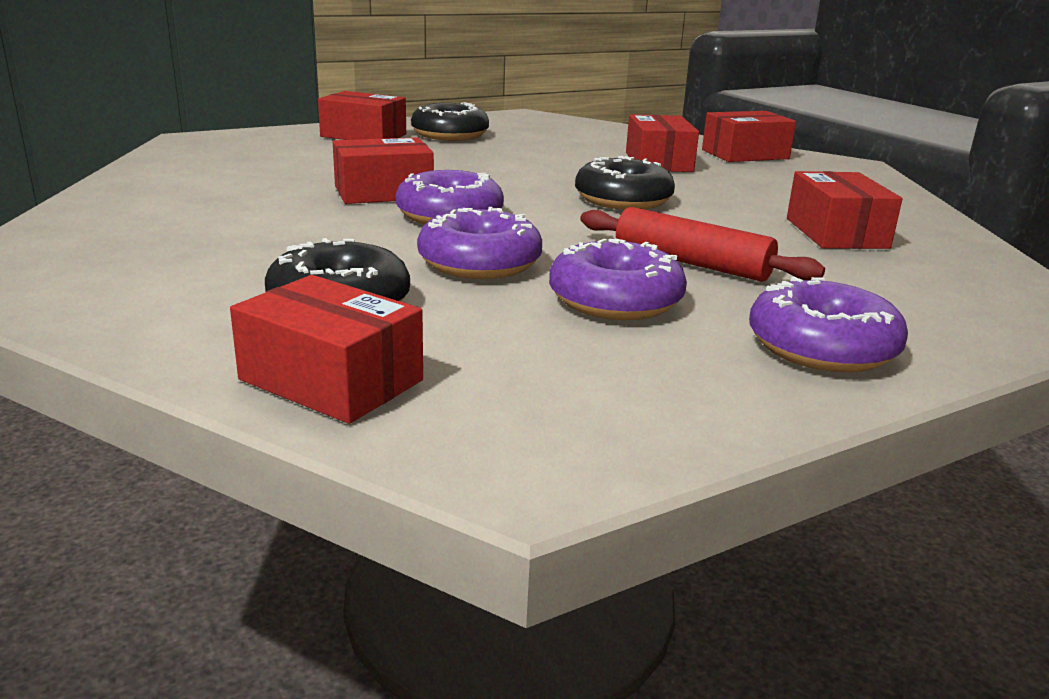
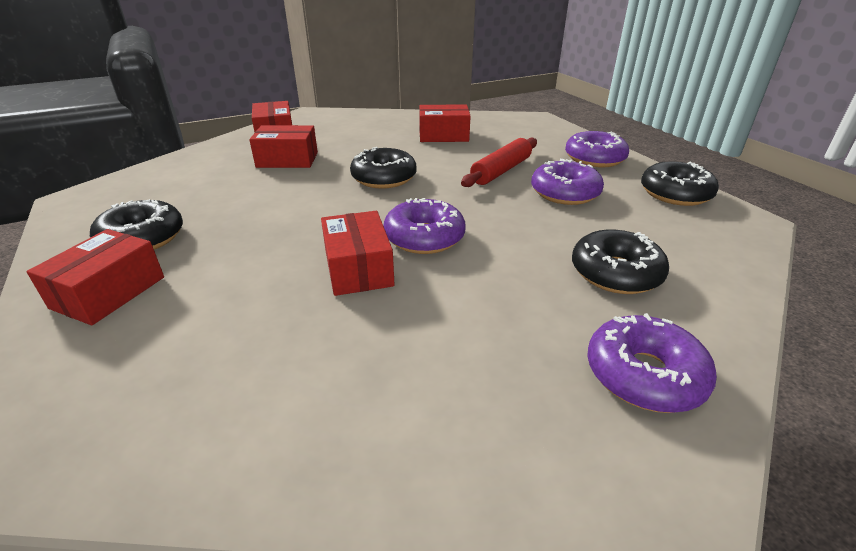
camera: 85 degrees left, 10 degrees up
red box [230,275,423,424] -> none
purple donut [417,207,542,279] -> purple donut moved to [587,313,717,413]
none -> black donut [641,162,719,206]

